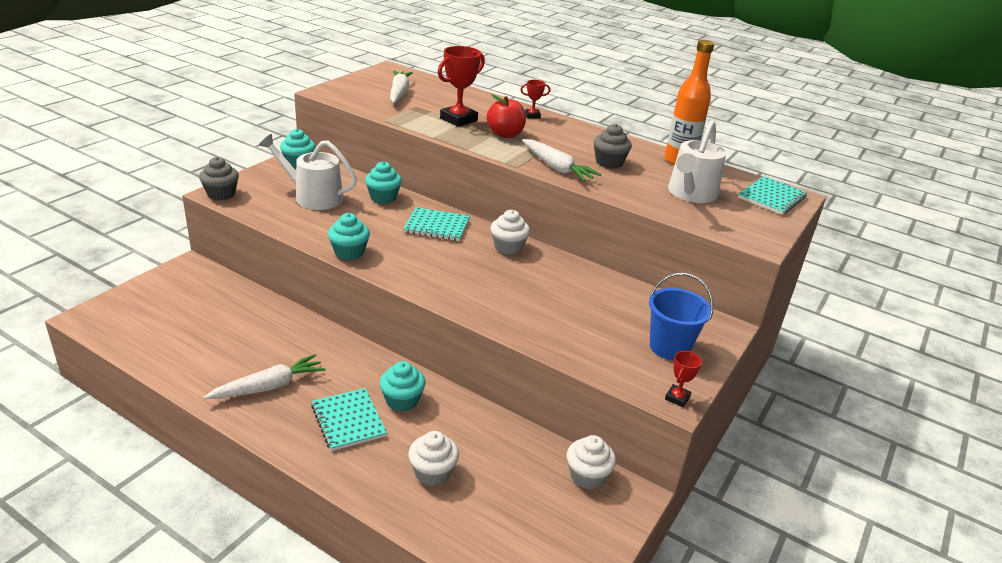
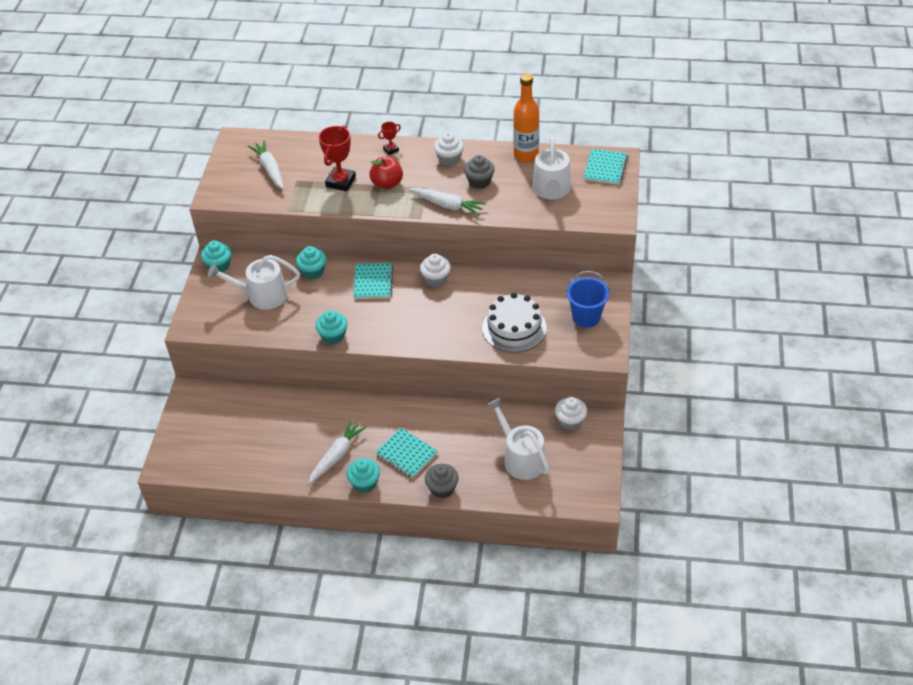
camera: 20 degrees left, 15 degrees up
grey cupcake [199,157,239,200] -> grey cupcake moved to [425,464,459,498]
turquoise cupcake [380,361,426,412] -> turquoise cupcake moved to [347,458,380,493]
turquoise notebook [403,207,470,241] -> turquoise notebook turned 75 degrees counterclockwise [353,263,393,299]
white cupcake [408,431,459,486] -> white cupcake moved to [434,132,464,166]
red trophy [665,351,702,407] -> none
none -> white cake [482,293,547,353]
none -> white watering can [487,398,550,480]

